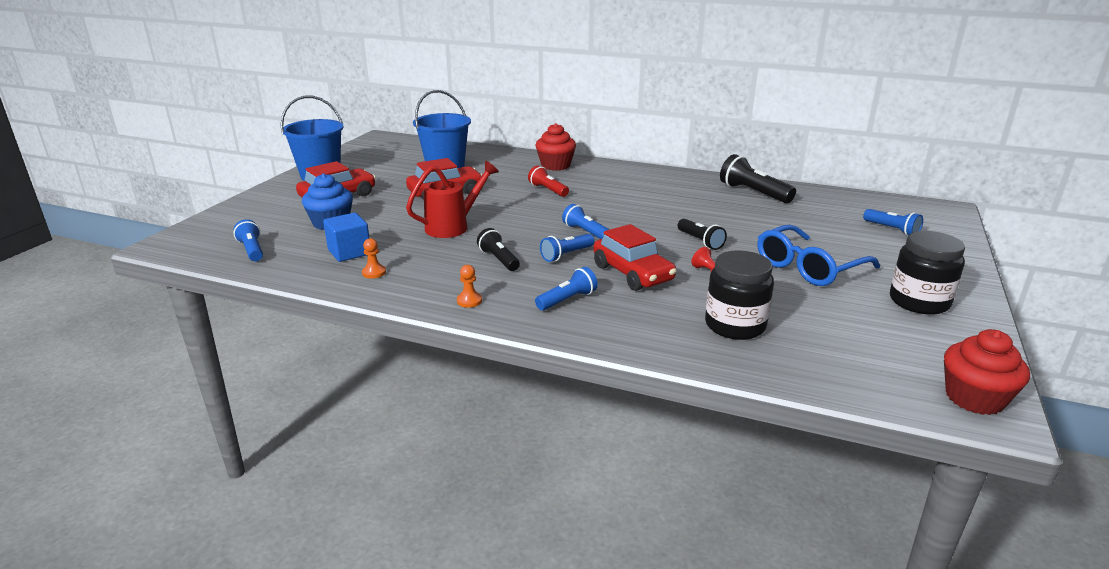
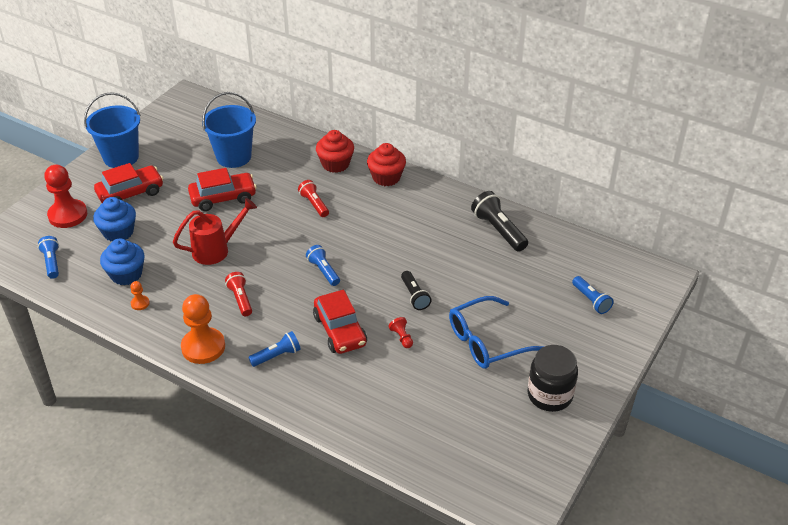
camera: 10 degrees right, 15 degrees up
blue cube [323,213,369,262] -> blue cupcake [100,238,144,285]
orange pawn [457,265,482,308] -> orange pawn [181,294,225,364], size x2.27
black flashlight [477,228,520,271] -> red flashlight [225,272,252,316]
blue flashlight [540,234,594,262] -> none
black jar [705,250,774,340] -> none
red cupcake [944,329,1030,415] -> red cupcake moved to [367,143,406,186]
none -> red pawn [44,165,87,228]

